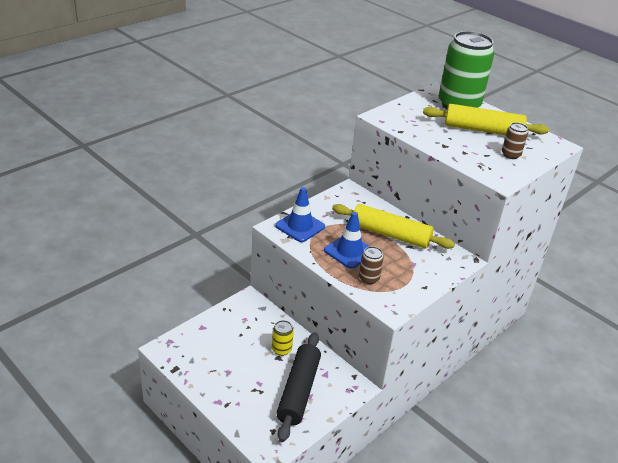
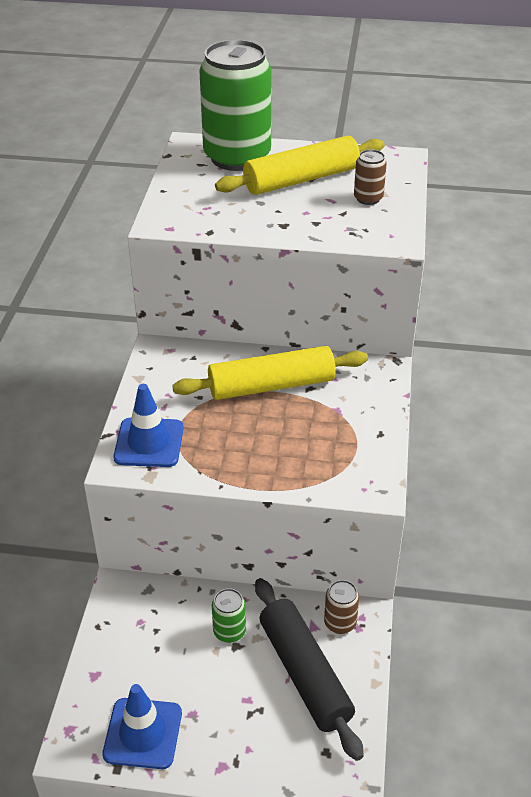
camera: 35 degrees left, 5 degrees up
yellow can [272,320,294,356] -> green can [212,588,246,643]
blue traffic cone [324,212,370,269] -> blue traffic cone moved to [102,684,182,769]
brown can [359,246,384,284] -> brown can moved to [324,580,359,634]

